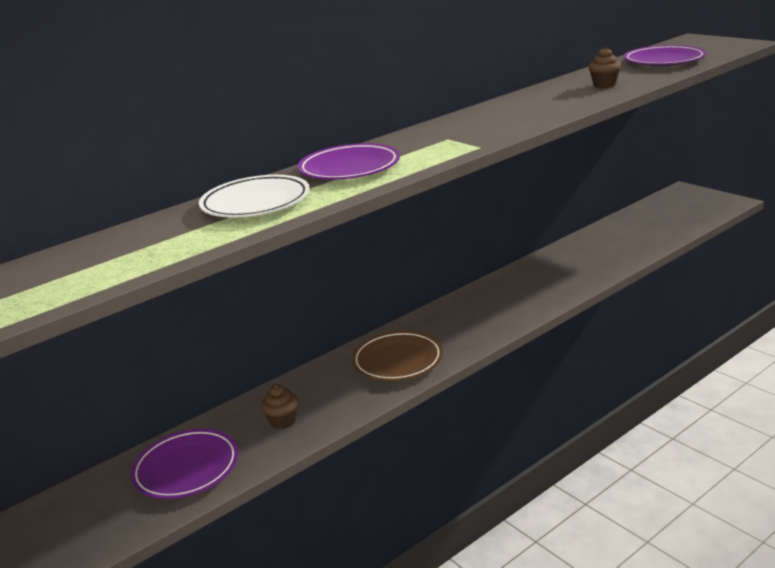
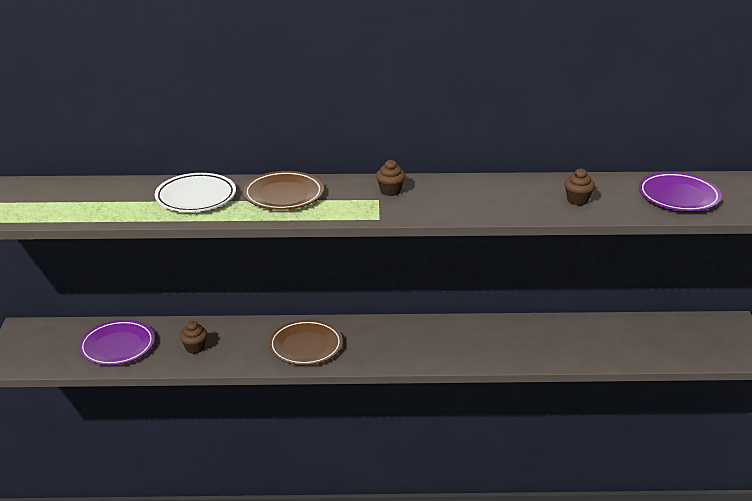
camera: 35 degrees right, 5 degrees up
purple plate [298,143,400,180] -> brown plate [243,171,324,210]
none -> brown cupcake [376,160,406,196]

